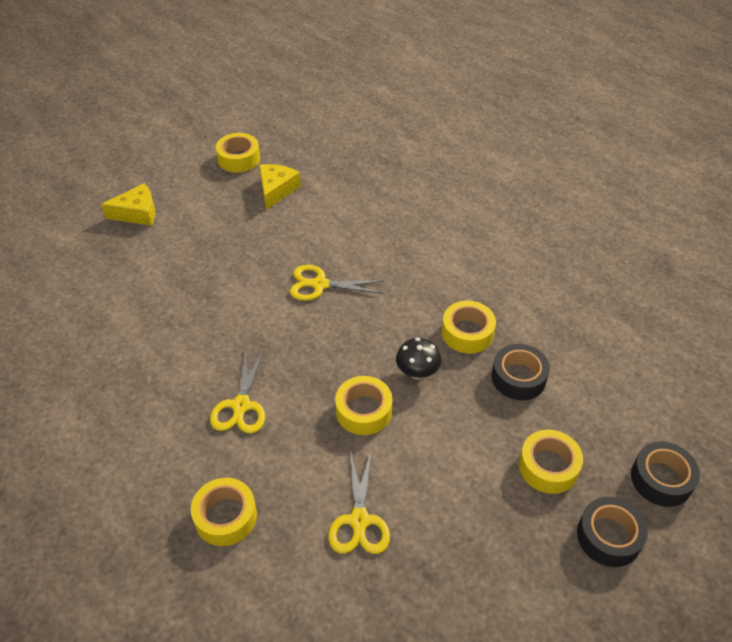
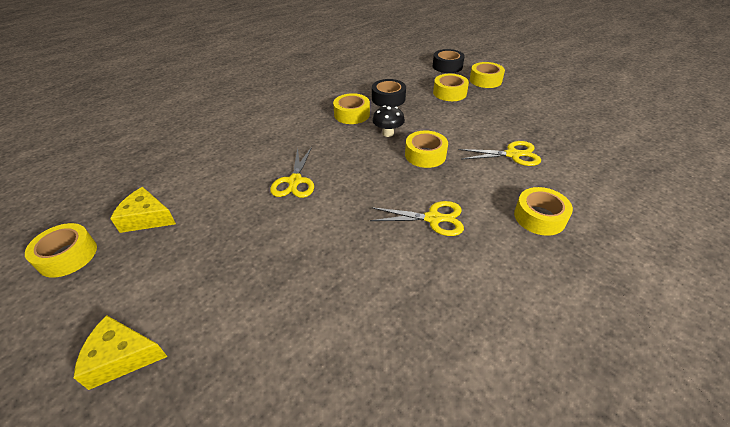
camera: 90 degrees left, 5 degrees down
yellow cheese [101,183,155,226] -> yellow cheese turned 75 degrees counterclockwise [74,315,168,390]
black tape [577,497,648,567] -> yellow tape [470,62,505,88]

